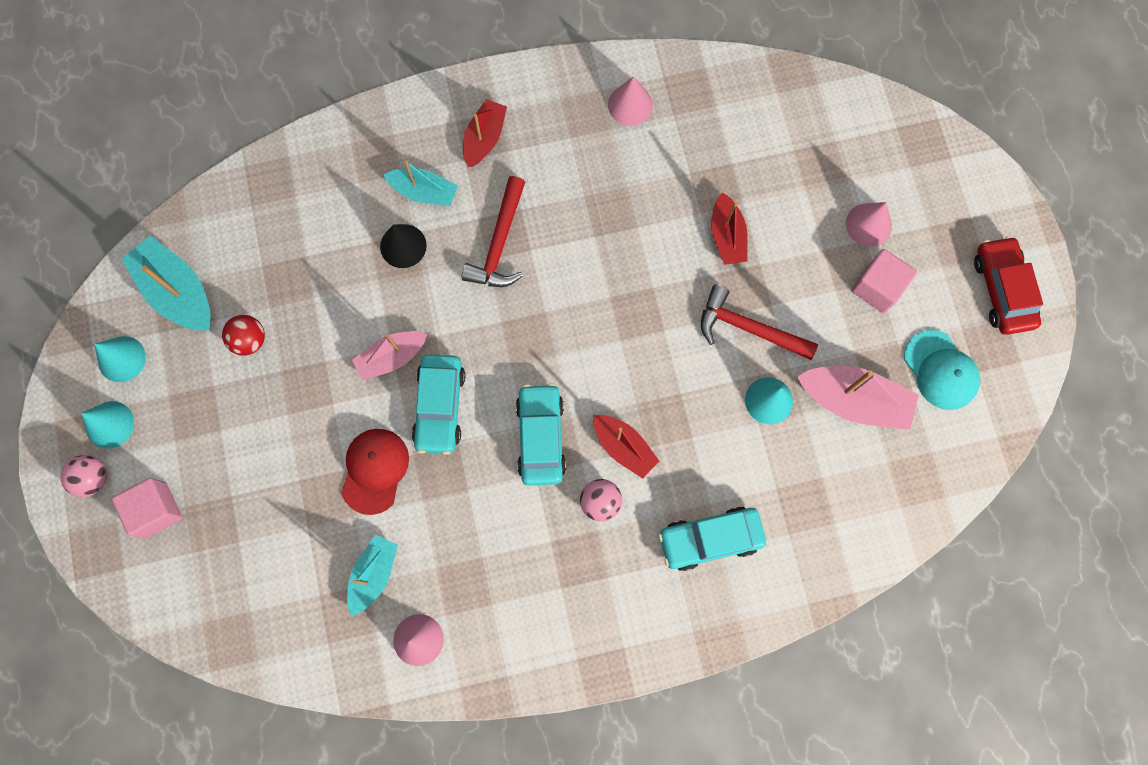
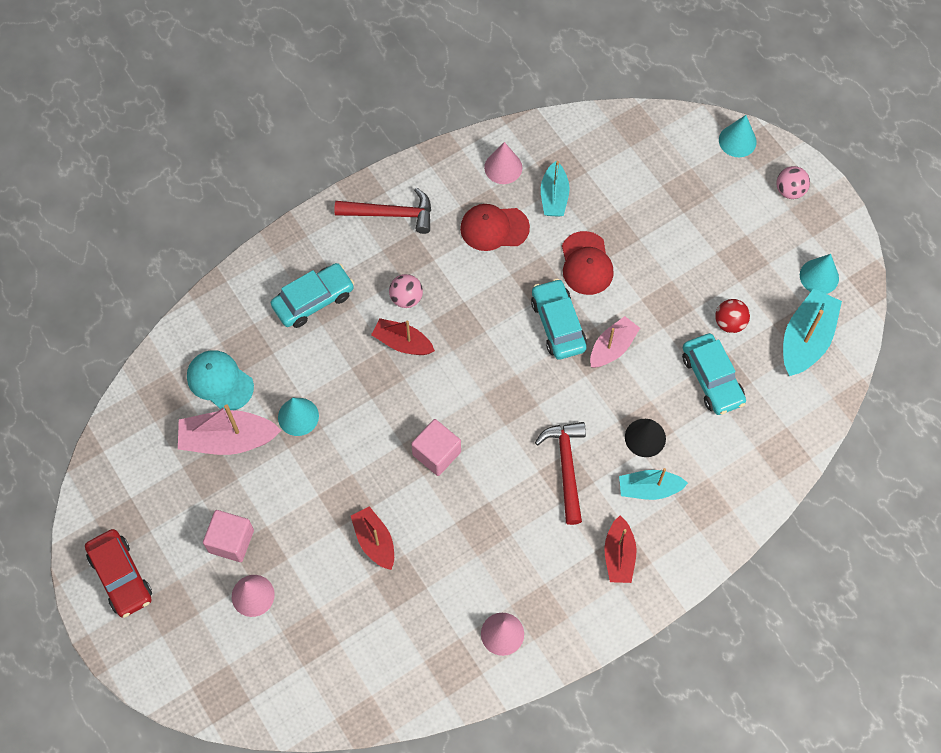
camera: 160 degrees right, 10 degrees down
turquoise cone [81,401,134,449] -> turquoise cone moved to [719,115,757,157]
pink cube [111,478,182,538] -> pink cube moved to [411,419,461,476]
turquoise boat [122,236,211,331] -> turquoise boat turned 90 degrees counterclockwise [783,288,842,376]
turquoise car [516,383,566,485] -> turquoise car moved to [682,333,746,415]
red hammer [701,285,818,360] -> red hammer moved to [334,188,431,234]
turquoise cap [904,330,980,410] -> turquoise cap moved to [187,350,254,410]
none -> red cap [460,204,530,251]

